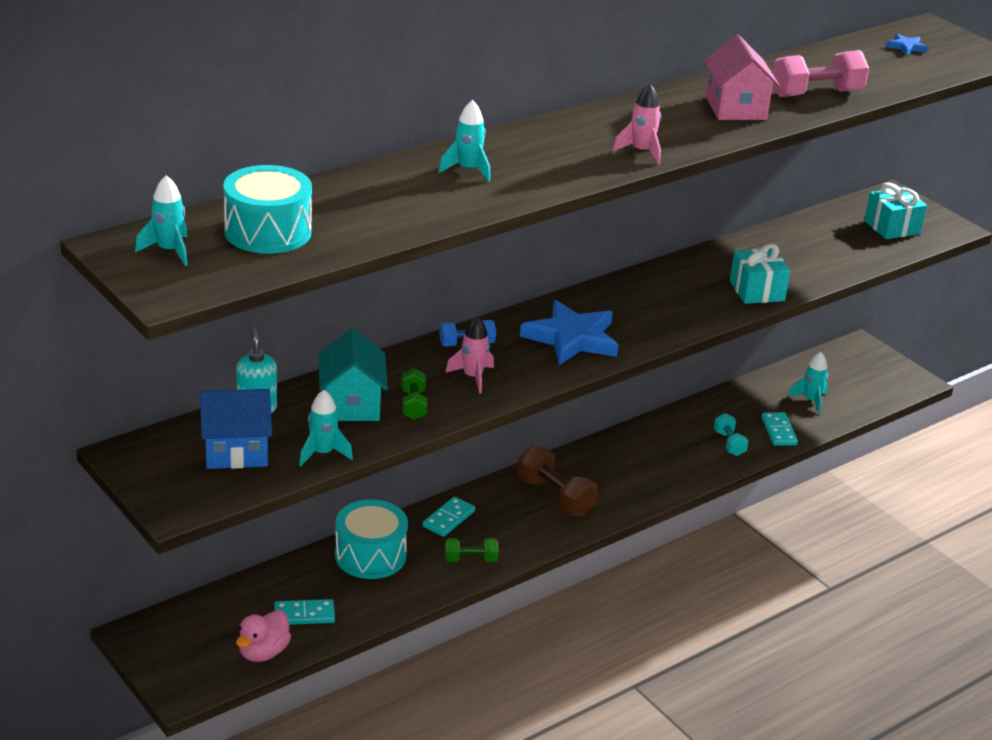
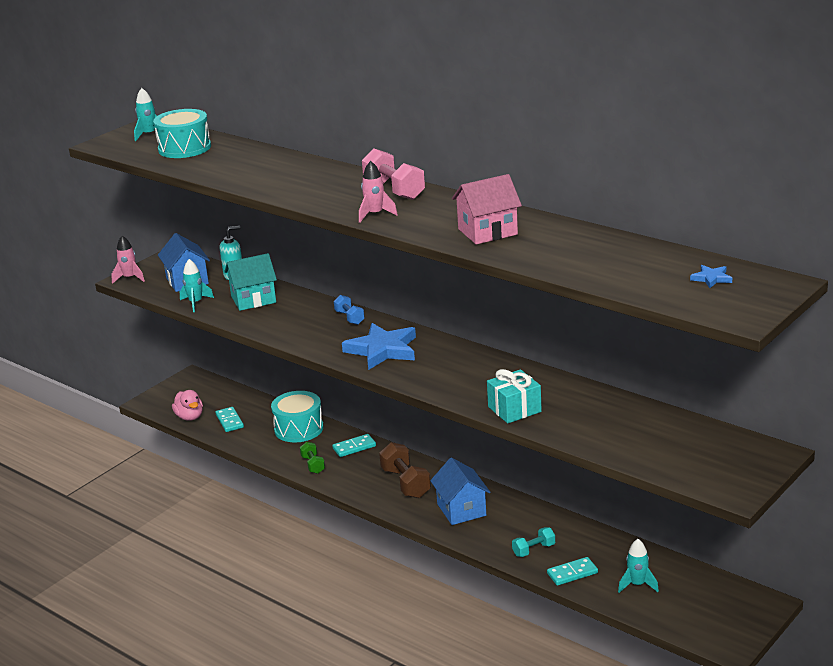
camera: 80 degrees right, 5 degrees down
pink duck [236,610,291,662] -> pink duck turned 135 degrees counterclockwise [172,390,203,421]
green dumbbell [402,368,427,420] -> none
turquoise domino [423,497,475,537] -> turquoise domino turned 45 degrees counterclockwise [332,434,376,457]
turquoise rocket [438,100,491,182] -> none
pink rocket [445,316,494,394] -> pink rocket moved to [111,236,145,284]
brown dumbbell [517,445,598,516] -> brown dumbbell turned 60 degrees counterclockwise [379,442,431,498]
pink dumbbell [772,50,869,97] -> pink dumbbell moved to [362,149,425,200]
turquoise gift [864,182,927,239] -> none
none -> blue house [430,458,490,525]

